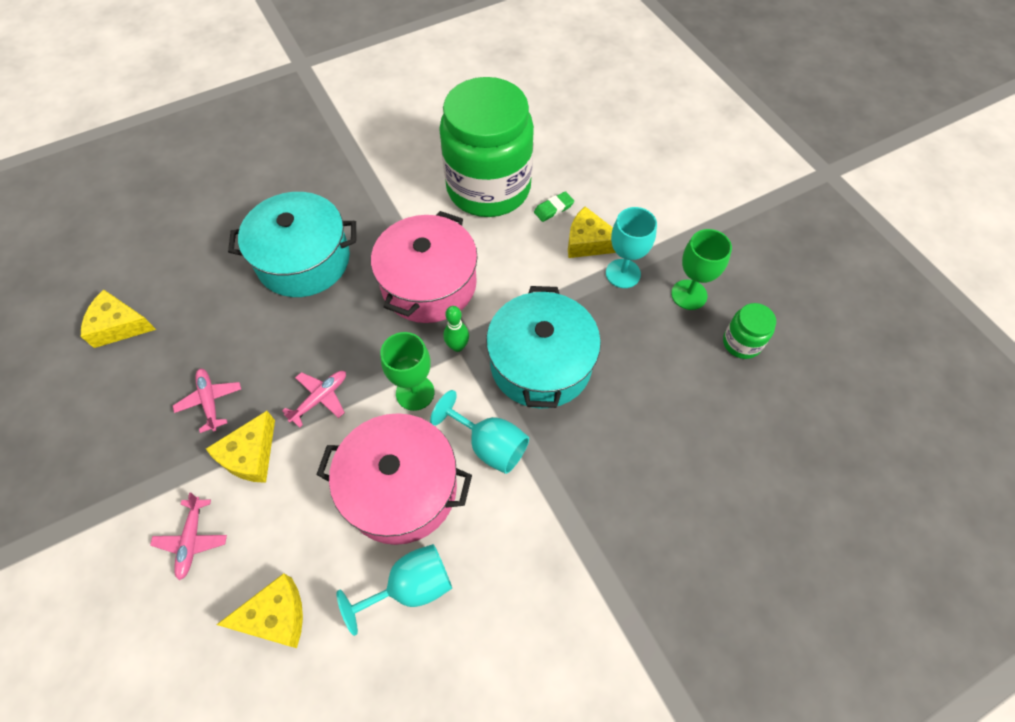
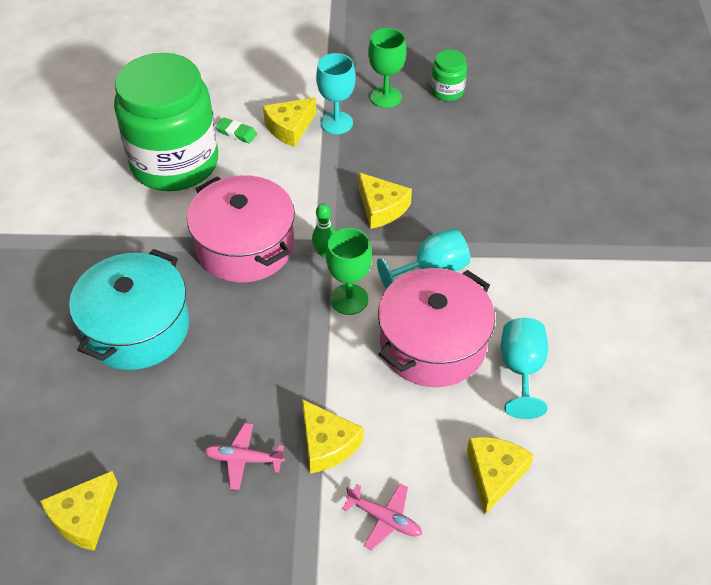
camera: 60 degrees left, 10 degrees down
pink plane [282,371,346,428] -> none
turquoise pot [486,286,601,409] -> yellow cheese [358,172,412,229]
green eraser [534,191,574,222] -> green eraser turned 60 degrees counterclockwise [216,118,257,143]

